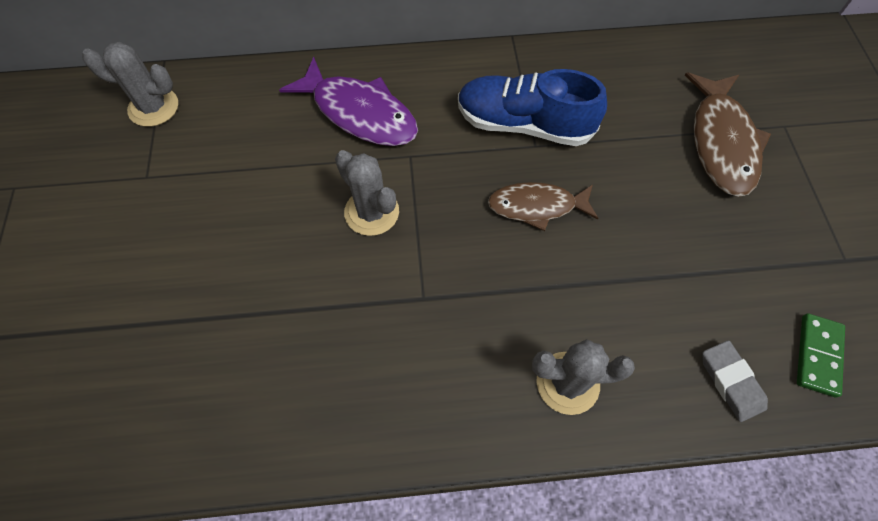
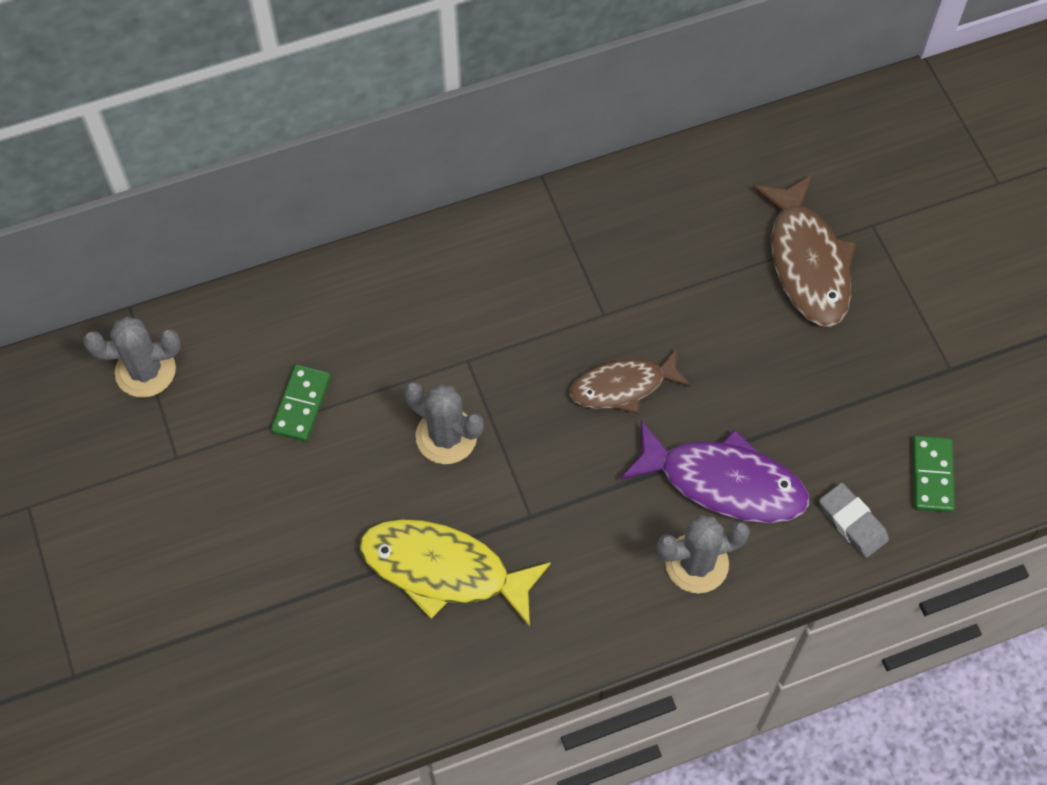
camera: 15 degrees left, 0 degrees up
purple fish [279,57,418,146] -> purple fish moved to [620,421,809,523]
blue shoe [458,69,607,146] -> none
none -> green domino [271,365,331,442]
none -> yellow fish [360,519,551,627]

